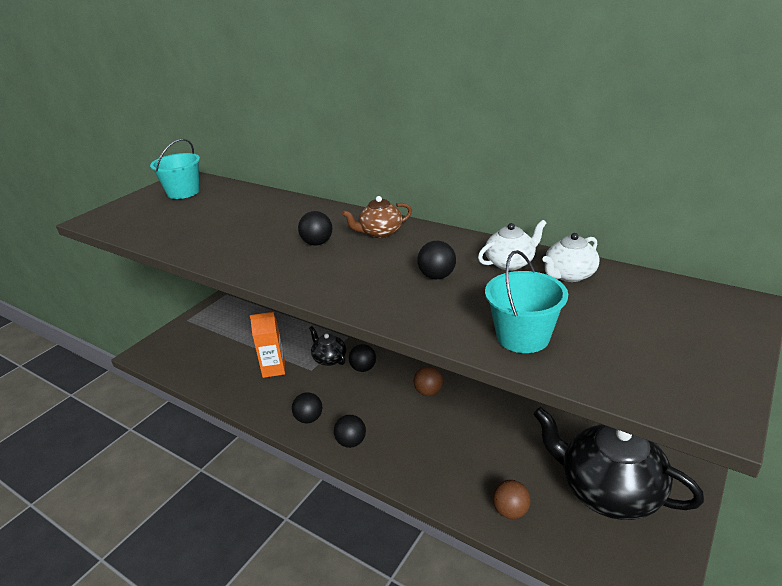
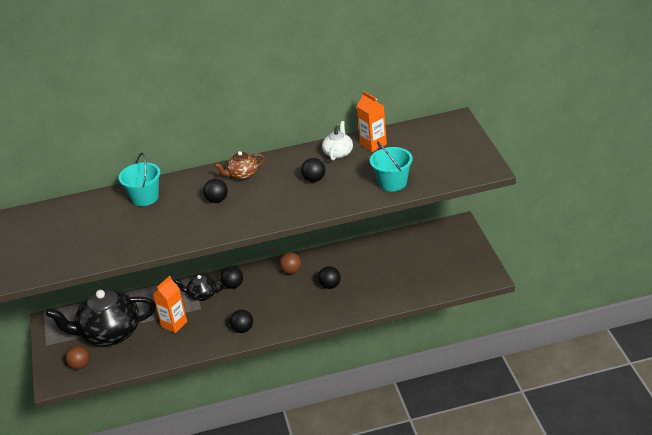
camera: 45 degrees left, 5 degrees up
turquoise bucket [150,138,200,199] -> turquoise bucket moved to [119,153,160,206]
black ball [334,415,366,448] -> black ball moved to [318,266,341,289]
brown teapot [342,196,412,238] -> brown teapot turned 45 degrees clockwise [214,151,265,180]
brown ball [493,480,530,519] -> brown ball moved to [65,346,90,370]
black teapot [533,407,704,520] -> black teapot moved to [46,289,156,346]
white teapot [542,233,599,282] -> orange carton [357,91,387,152]

